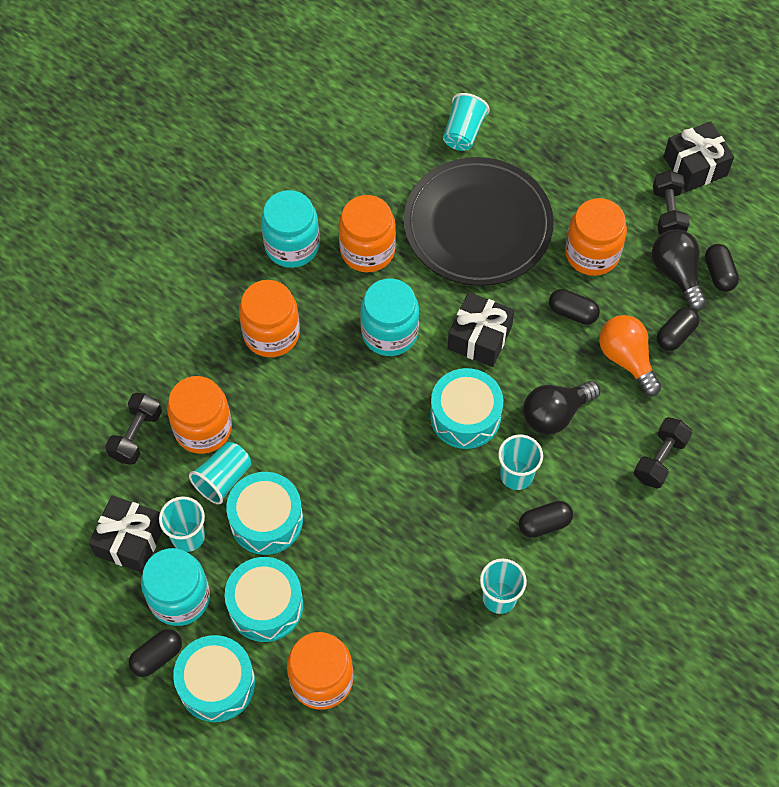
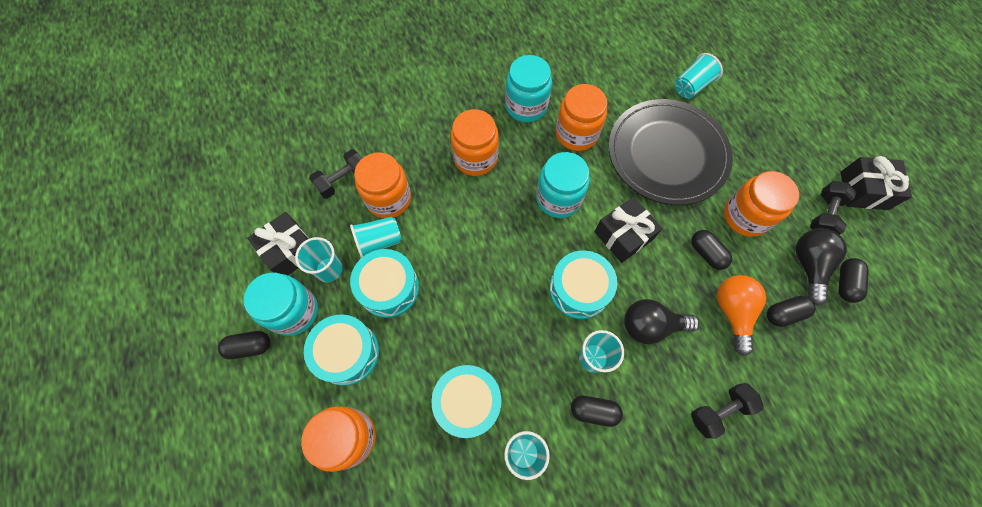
camera: 30 degrees right, 5 degrees up
turquoise drum [173,635,255,722] -> turquoise drum moved to [431,365,502,438]

